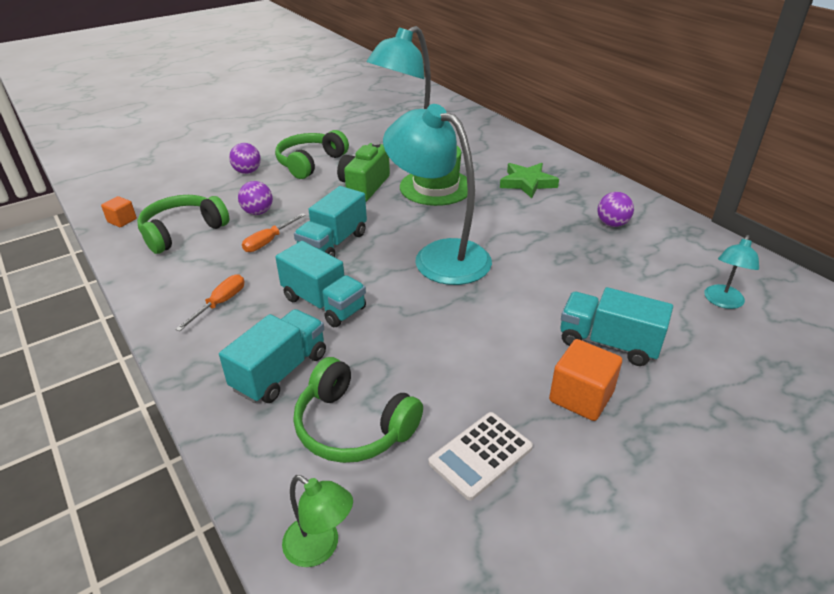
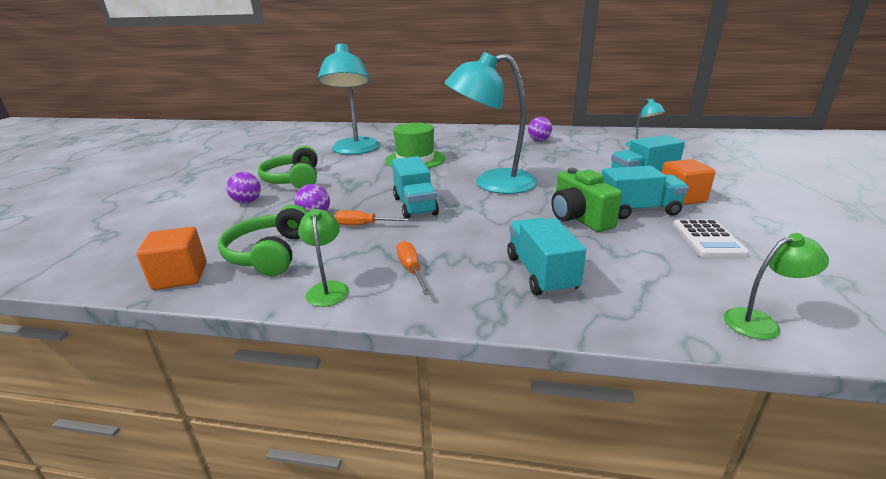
camera: 45 degrees left, 10 degrees down
orange cube [101,196,137,227] -> orange cube [136,227,207,290], size x1.68
orange screwdriver [242,213,305,252] -> orange screwdriver turned 105 degrees clockwise [334,210,413,225]
turquoise truck [275,241,366,327] -> turquoise truck moved to [602,166,689,219]
green headphones [293,357,423,463] -> none
green camera [337,141,390,202] -> green camera moved to [551,168,622,232]
green star [500,163,559,198] -> none
none -> green lamp [298,209,349,307]

